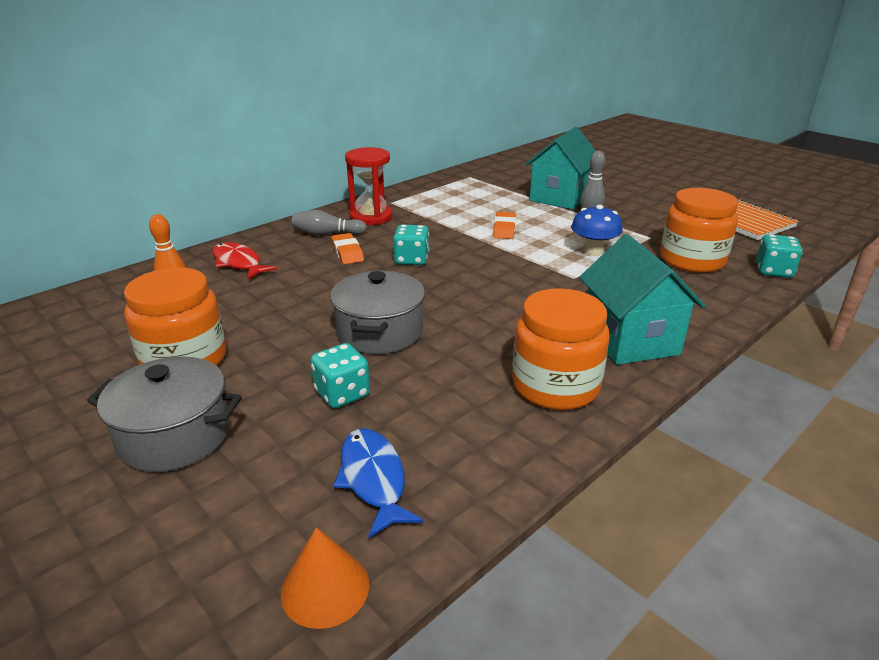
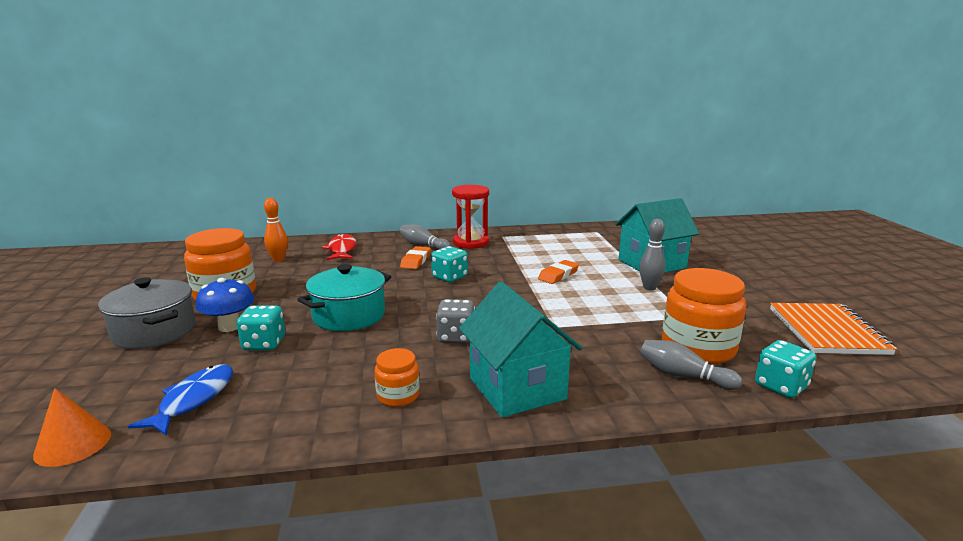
camera: 35 degrees right, 10 degrees down
grey pot [330,271,425,354] -> turquoise pot [297,264,391,331]
orange jar [512,288,609,410] -> orange jar [374,348,420,407], size x0.52
blue mushroom [571,205,623,256] -> blue mushroom moved to [196,278,254,332]
turquoise house [579,234,705,365] -> turquoise house turned 45 degrees counterclockwise [459,281,582,418]
none -> grey dice [436,299,475,344]
none -> grey bowling pin [640,340,743,390]

